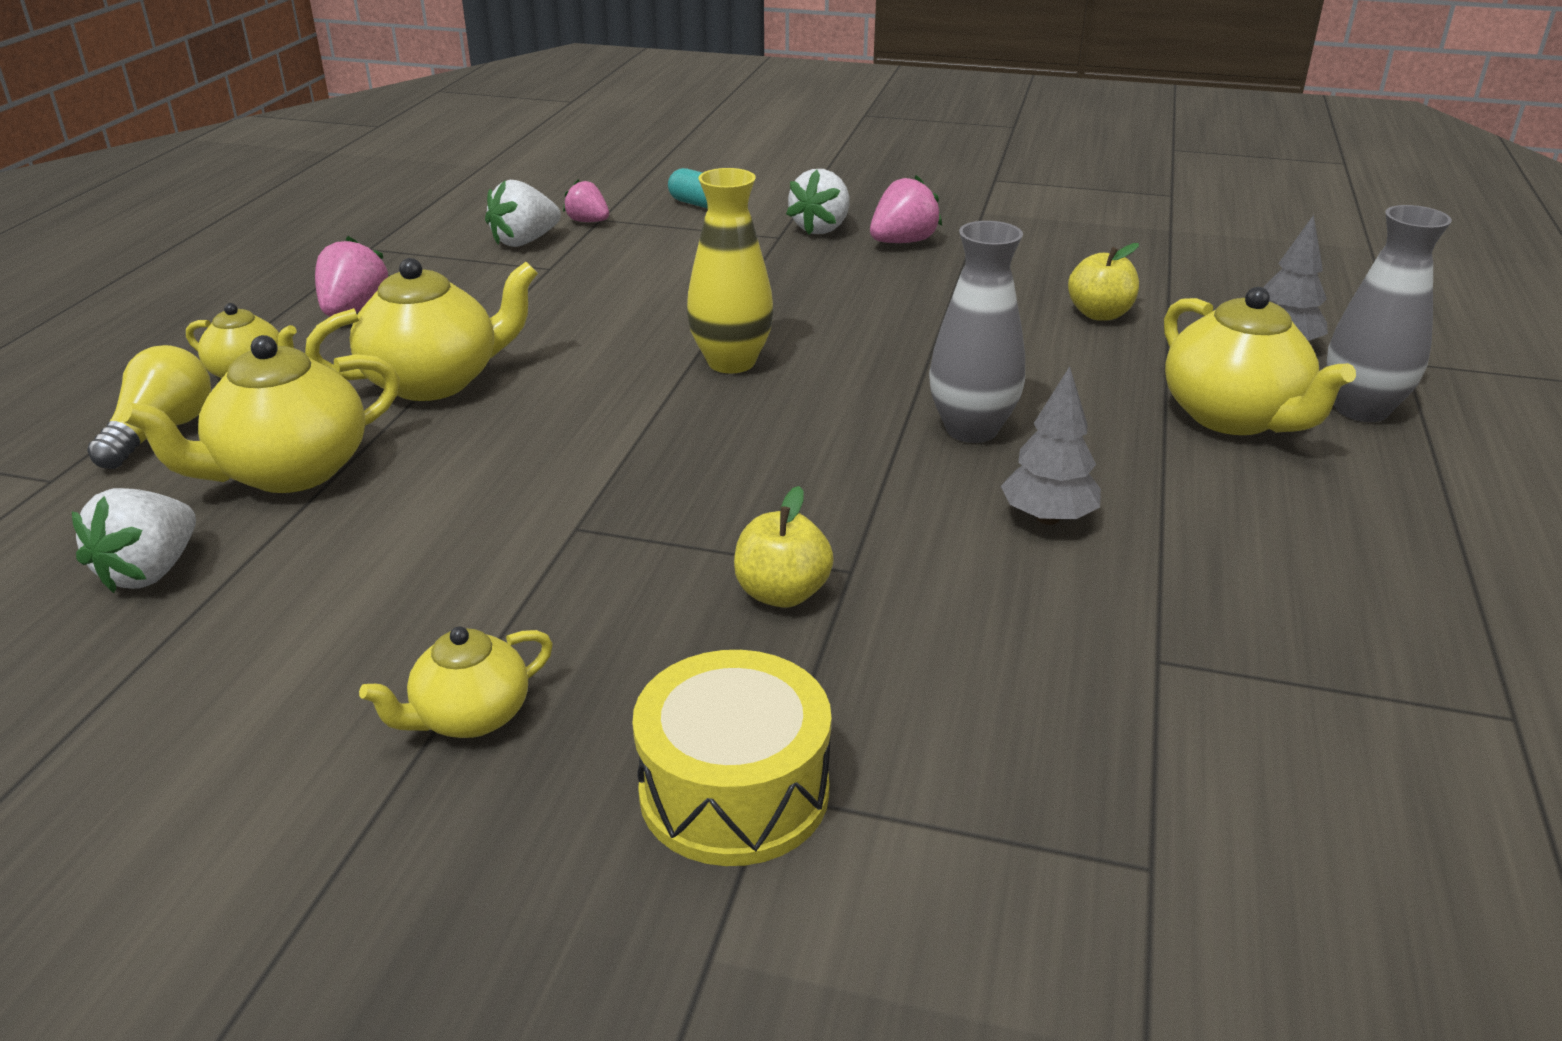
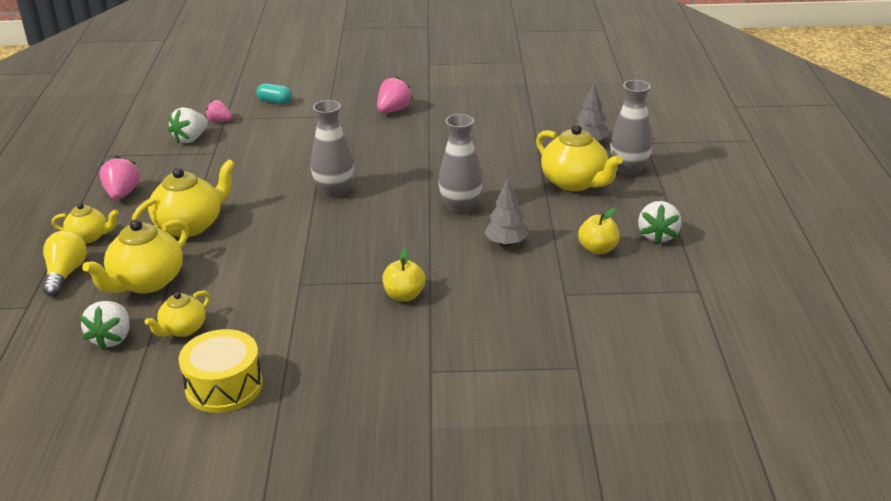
camera: 15 degrees left, 0 degrees up
yellow teapot [359,626,553,738] -> yellow teapot moved to [145,291,210,337]
yellow drum [632,650,831,866] -> yellow drum moved to [178,329,263,413]
yellow vase [687,168,774,373] -> grey vase [311,100,354,198]
white strawberry [786,169,850,234] -> white strawberry moved to [638,201,681,245]
yellow apple [1068,243,1139,321] -> yellow apple moved to [578,208,619,255]

